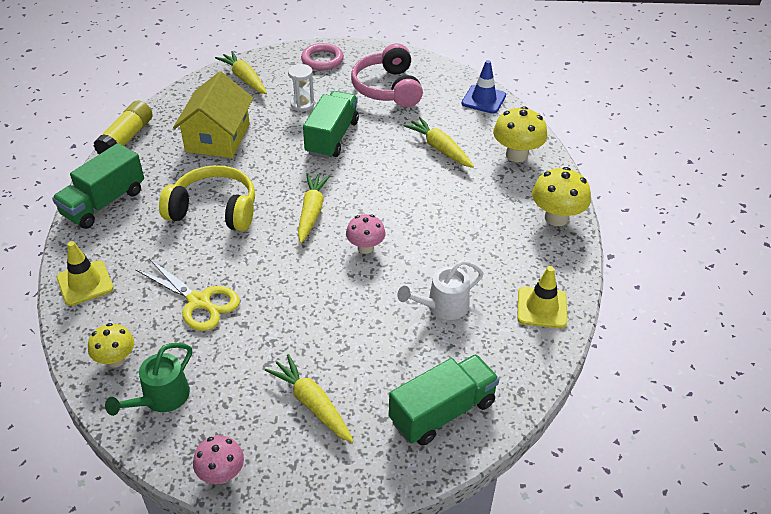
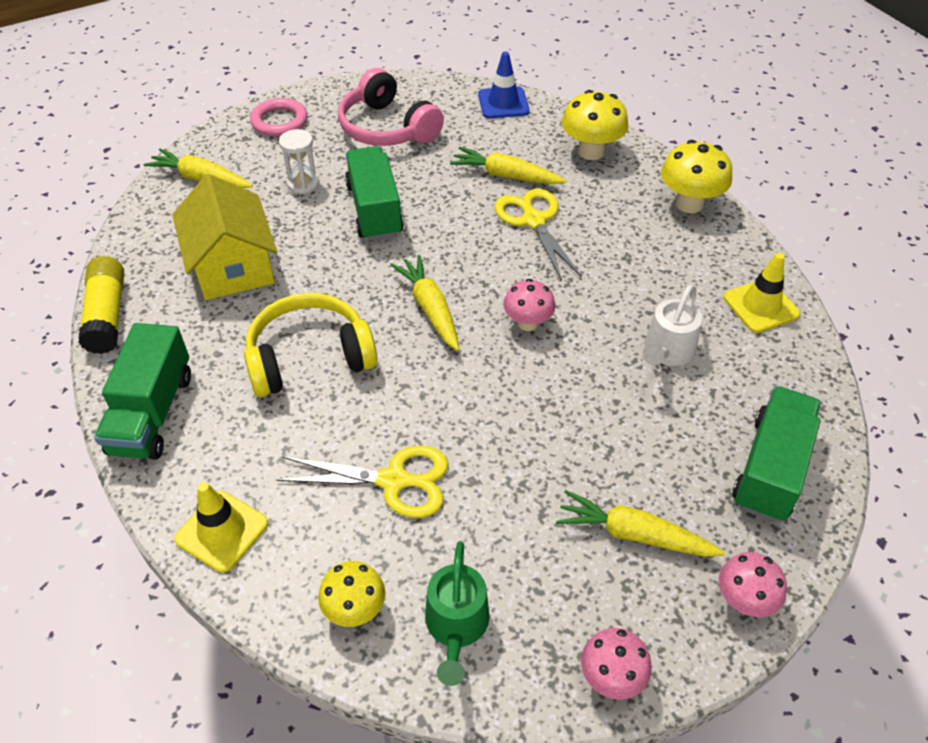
camera: 30 degrees left, 5 degrees up
none -> yellow scissors [495,189,582,281]
none -> pink mushroom [719,552,787,617]

